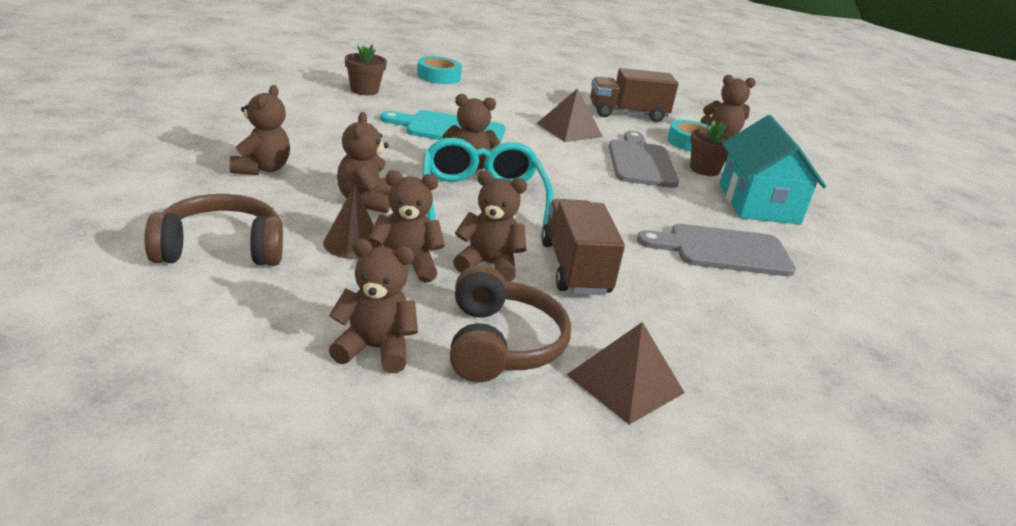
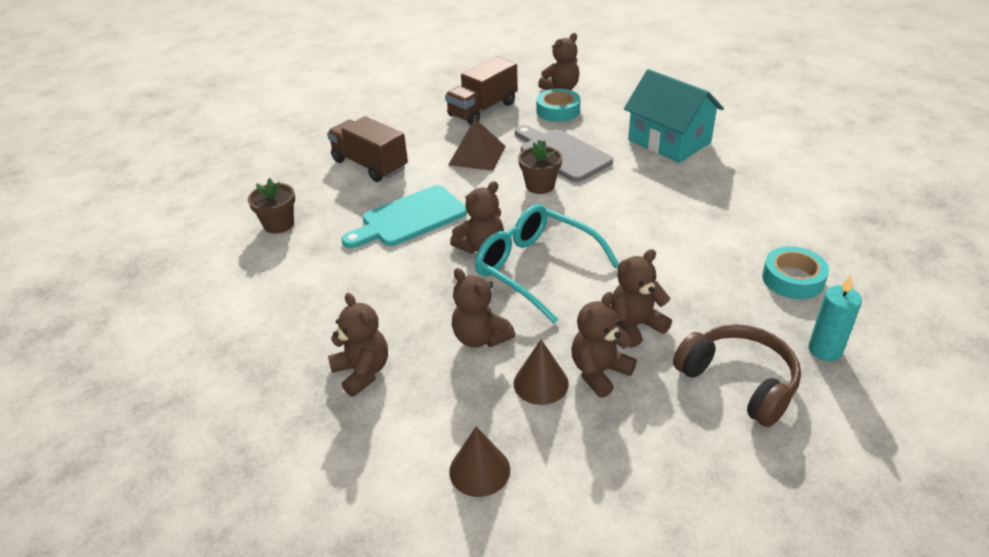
camera: 35 degrees left, 10 degrees up
brown headphones [145,194,283,266] -> brown cone [449,427,510,497]
brown teddy bear [329,239,418,373] -> none
turquoise tape [417,56,462,84] -> turquoise tape moved to [762,246,829,299]
brown truck [541,199,625,295] -> brown truck moved to [327,116,408,182]
brown pyramid [567,322,685,425] -> turquoise candle [808,275,862,361]
grey cutting board [637,224,796,276] -> none
brown flower pot [690,120,731,176] -> brown flower pot moved to [518,140,562,194]

